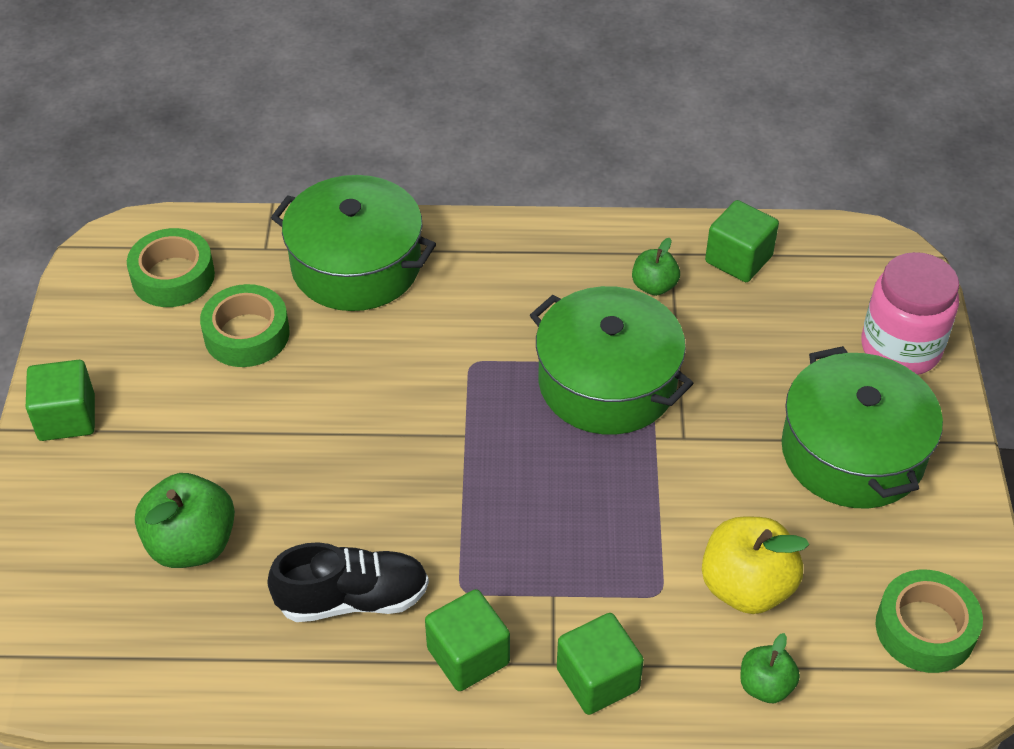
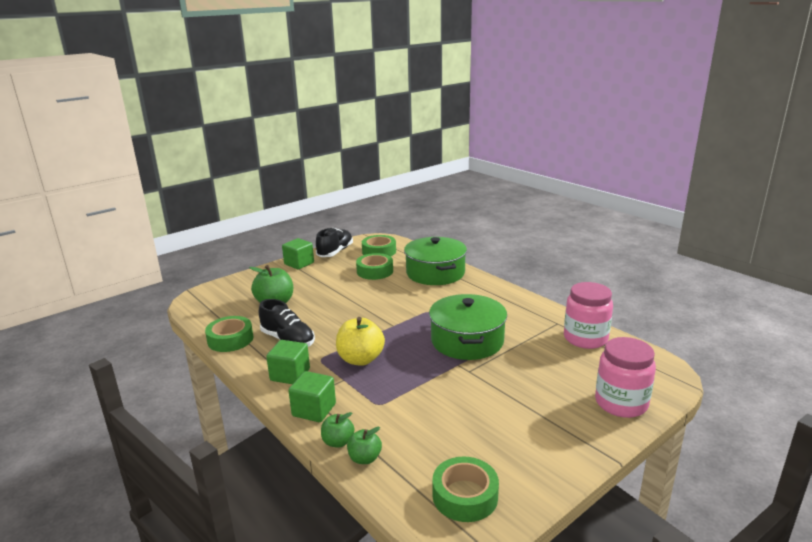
camera: 50 degrees right, 25 degrees down
green apple [632,238,680,296] -> green apple moved to [321,412,354,448]
yellow apple [702,517,809,614] -> yellow apple moved to [336,317,385,366]
green cube [705,200,779,282] -> pink jar [564,282,613,349]
green pot [781,346,943,509] -> none
none -> green tape [205,316,253,352]
none -> black shoe [316,228,353,257]

